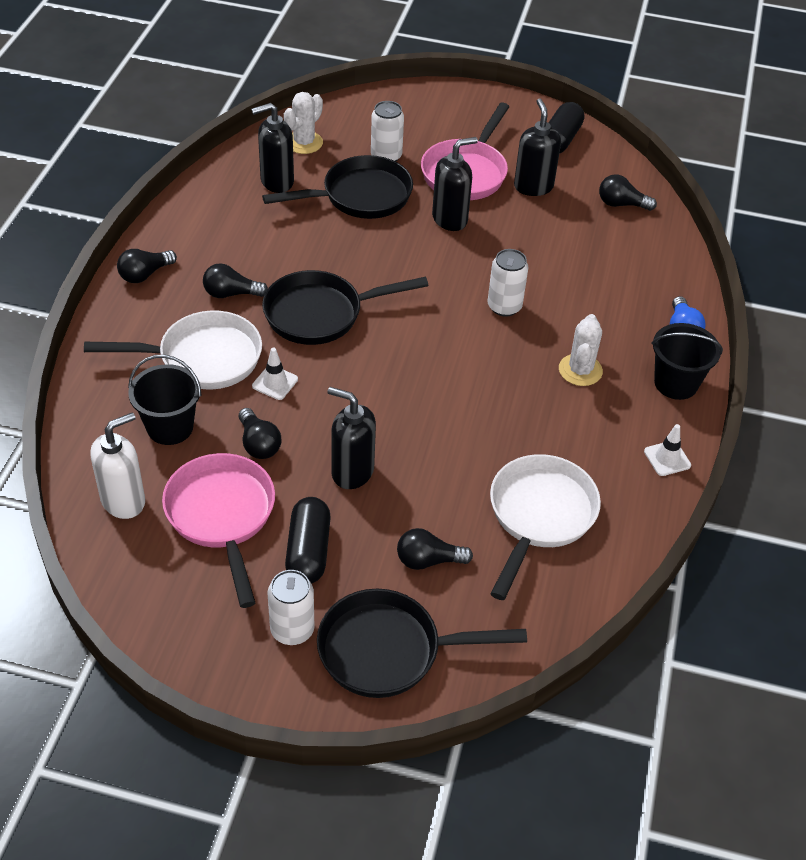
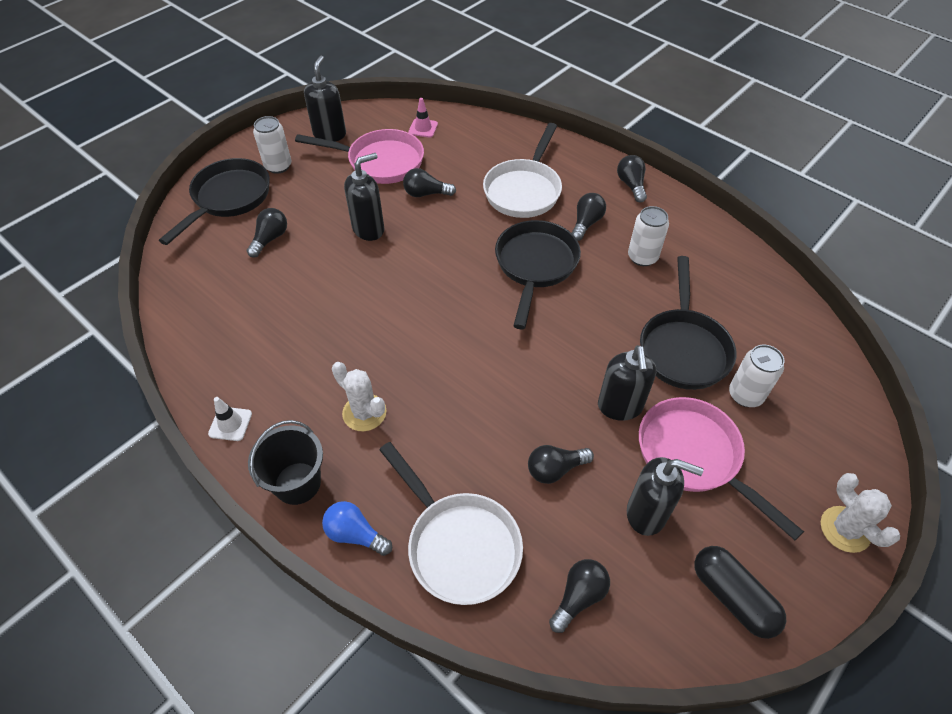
camera: 120 degrees right, 5 degrees up
white soap dispenser [90,413,145,519] -> pink traffic cone [408,98,438,138]
black bucket [128,355,202,445] -> none
black soap dispenser [251,103,294,193] -> black soap dispenser moved to [304,56,346,141]
white traffic cone [252,348,298,400] -> none
white cactus [284,92,323,154] -> white cactus moved to [821,473,900,553]
black capsule [285,497,331,584] -> none
white can [487,249,529,317] -> white can moved to [628,206,669,266]
white pan [490,454,601,600] -> white pan moved to [379,442,523,605]
none -> black light bulb [528,445,594,484]

